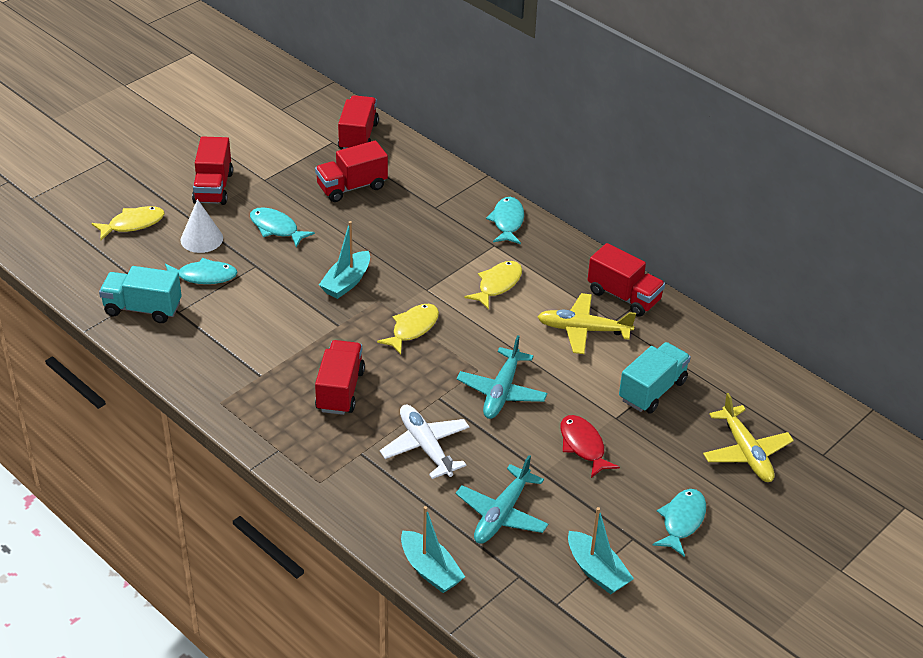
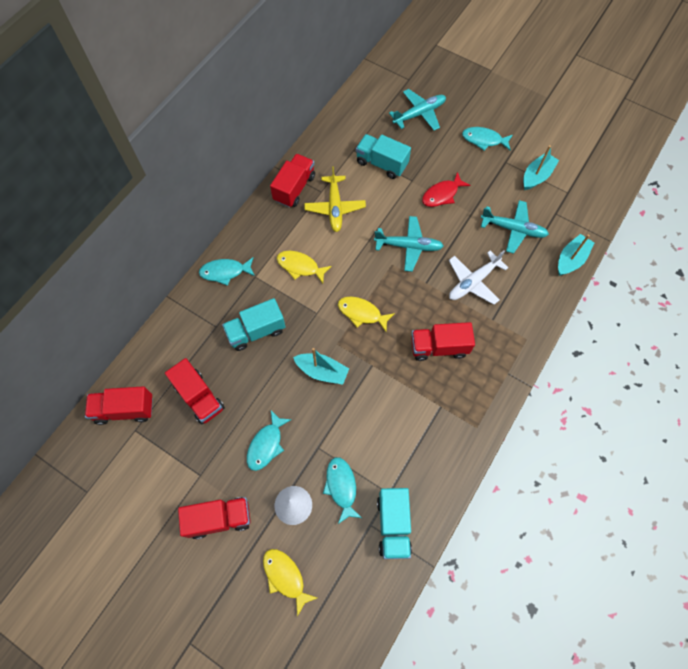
camera: 100 degrees left, 25 degrees up
yellow plane [703,393,794,482] -> turquoise plane [389,89,446,131]
none -> turquoise truck [222,298,286,351]

